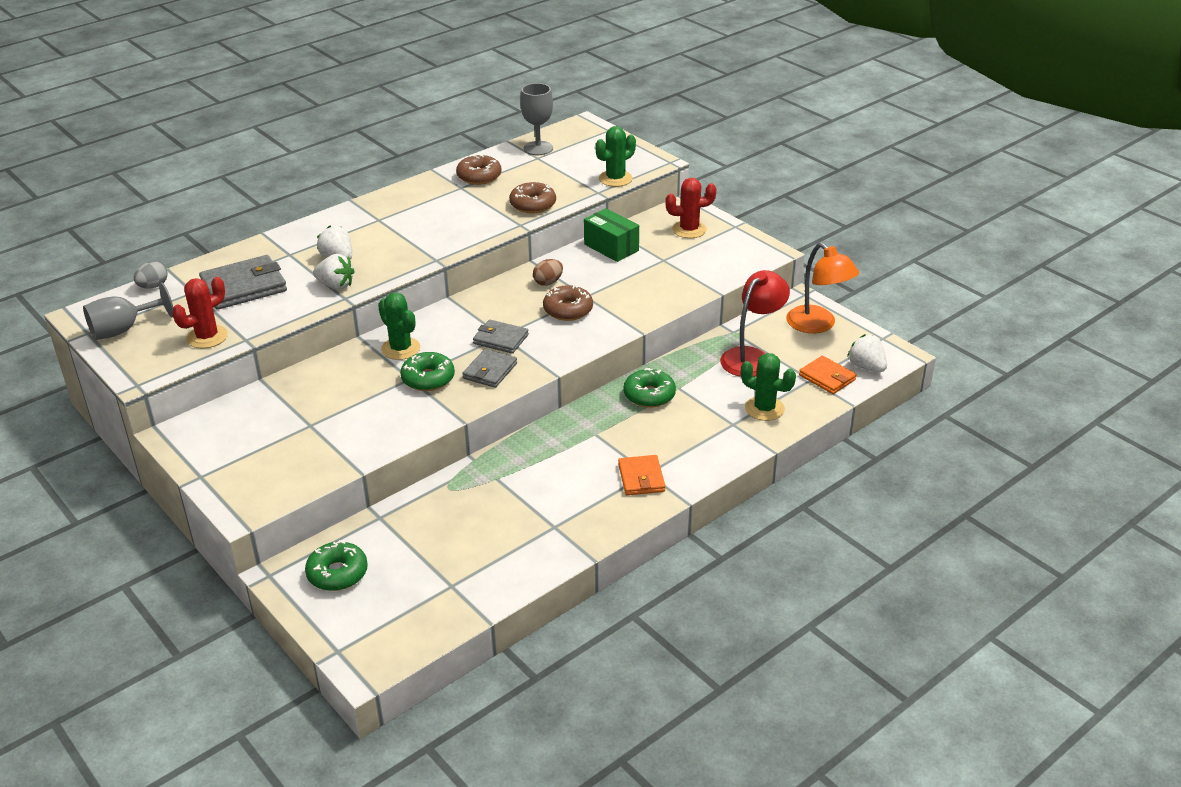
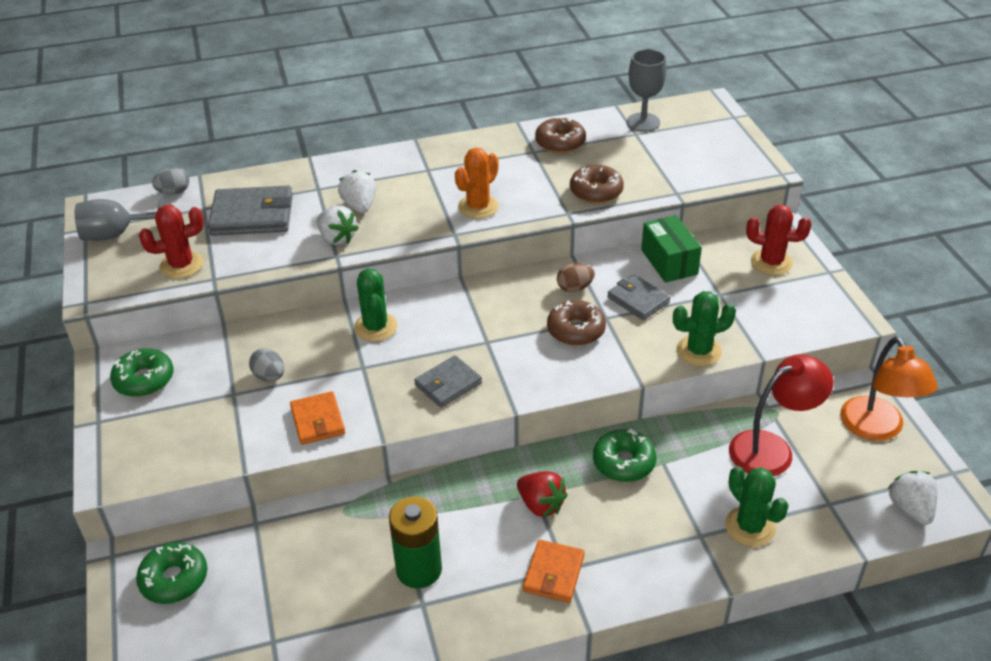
camera: 25 degrees right, 5 degrees up
green donut [400,352,455,391] -> green donut moved to [110,348,173,397]
grey wallet [473,320,529,354] -> grey wallet moved to [607,274,671,320]
green cactus [595,126,636,187] -> green cactus moved to [673,291,736,366]
orange wallet [799,356,857,394] -> orange wallet moved to [290,391,345,445]
none -> grey egg [249,348,284,382]
none -> green battery [389,497,442,589]
none -> orange cactus [455,148,499,219]
none -> red strawberry [517,471,568,517]

